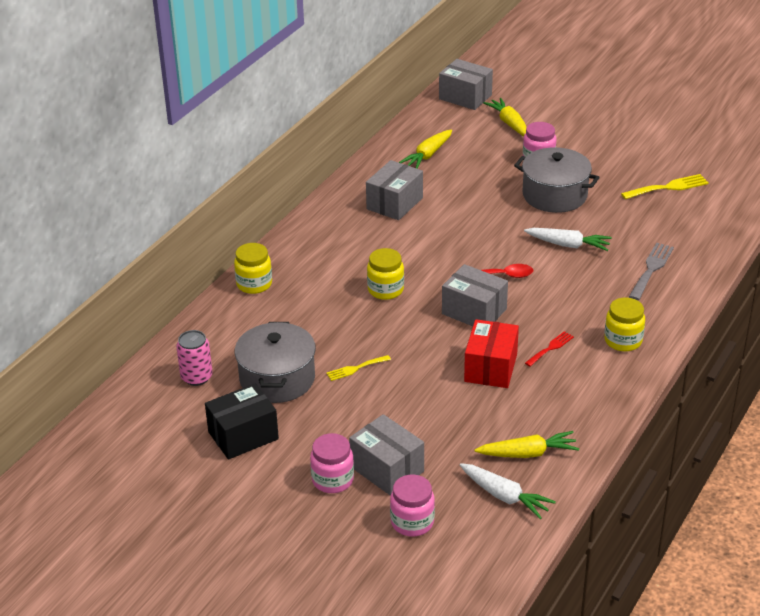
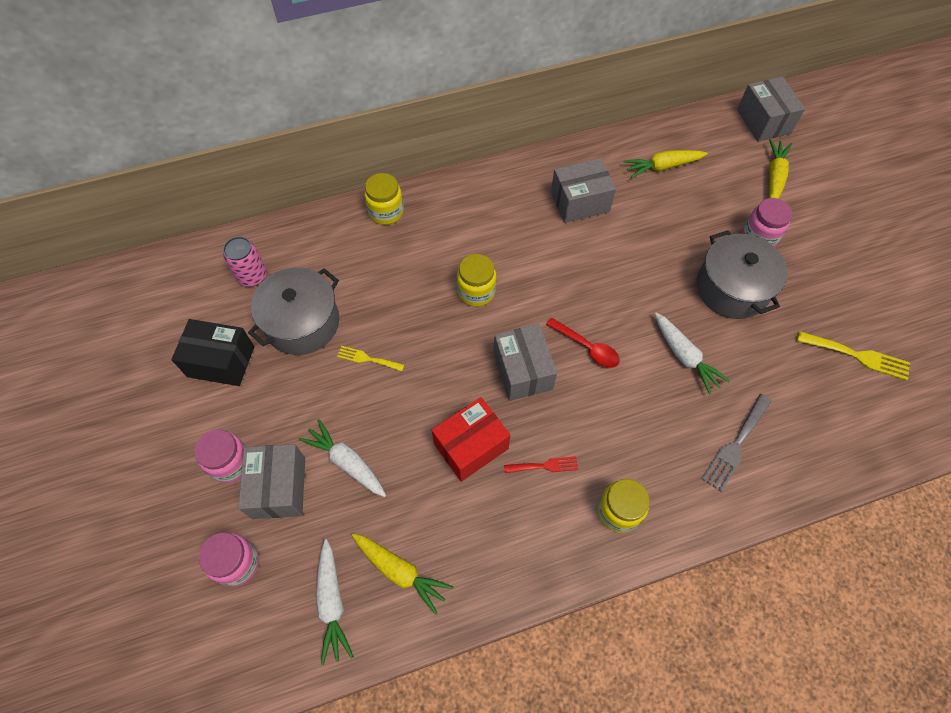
camera: 40 degrees right, 25 degrees up
grey fork [629,243,674,300] -> grey fork turned 150 degrees clockwise [702,394,772,492]
none -> white carrot [299,419,386,497]

